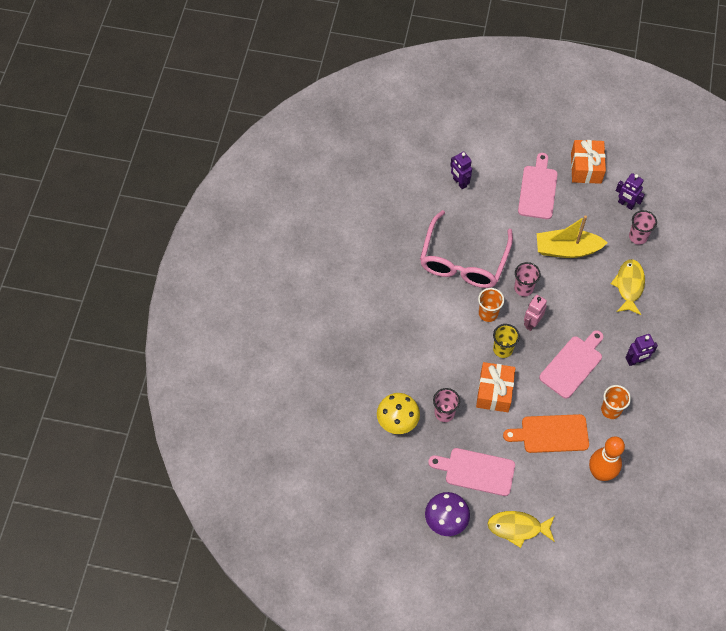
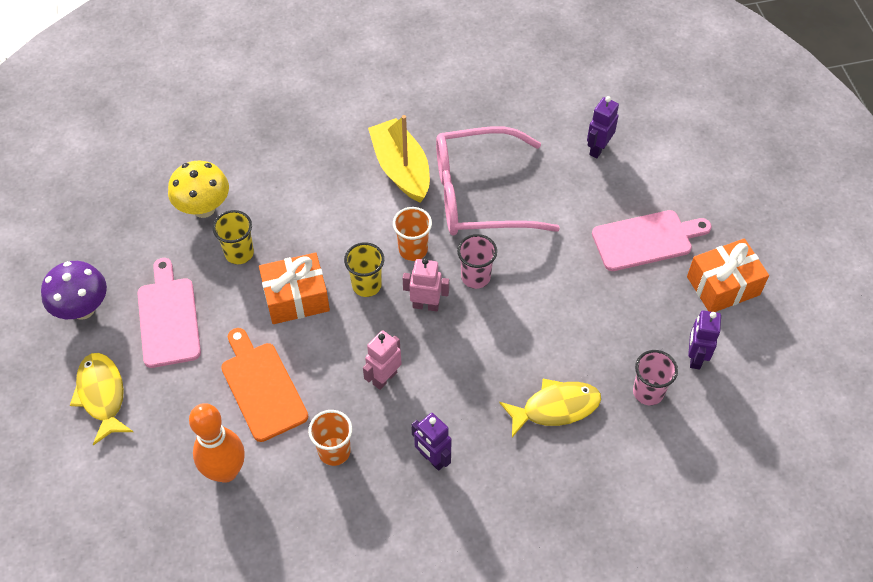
camera: 65 degrees right, 5 degrees down
pink cup [433,388,460,422] -> yellow cup [213,210,254,264]
yellow boat [537,215,608,258] -> yellow boat moved to [368,115,430,203]
pink cutting board [539,330,603,399] -> pink robot [363,330,402,390]

